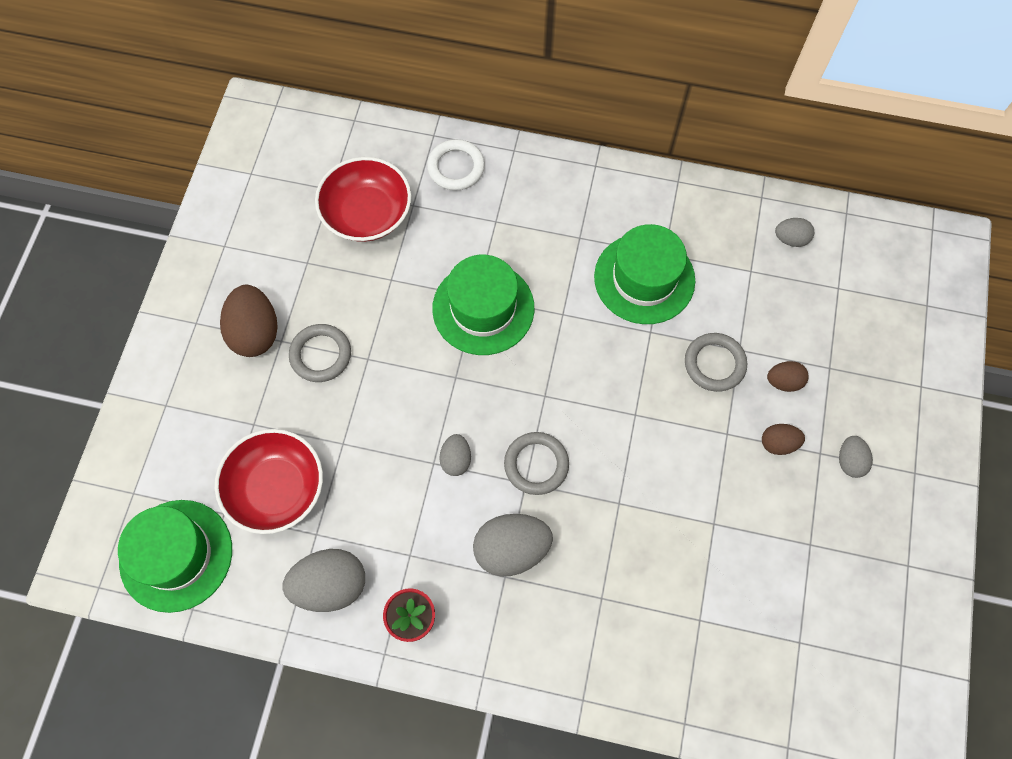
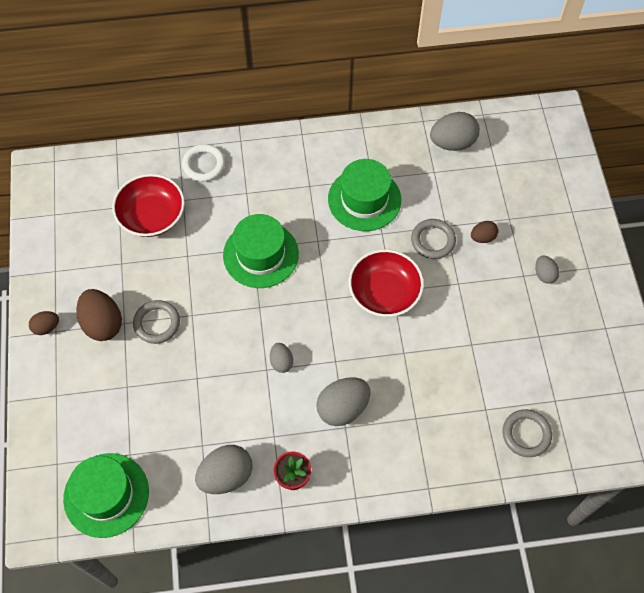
camera: 20 degrees left, 5 degrees down
red bowl [215,429,323,534] -> red bowl moved to [349,249,424,317]
grey ring [504,432,569,495] -> grey ring moved to [502,409,552,457]
brown egg [762,424,805,455] -> brown egg moved to [29,311,59,335]
grey egg [775,218,814,247] -> grey egg [430,112,480,151], size x1.82

